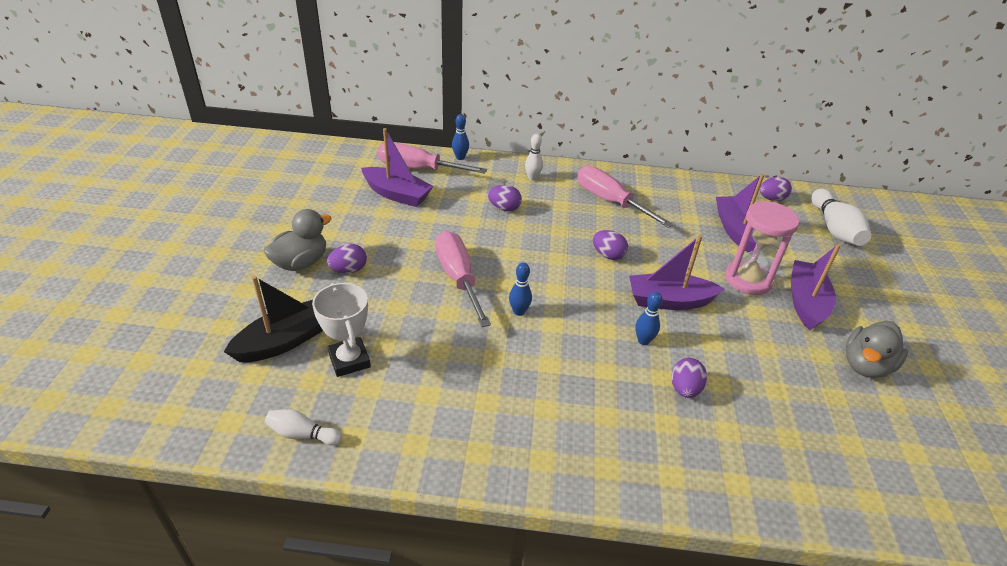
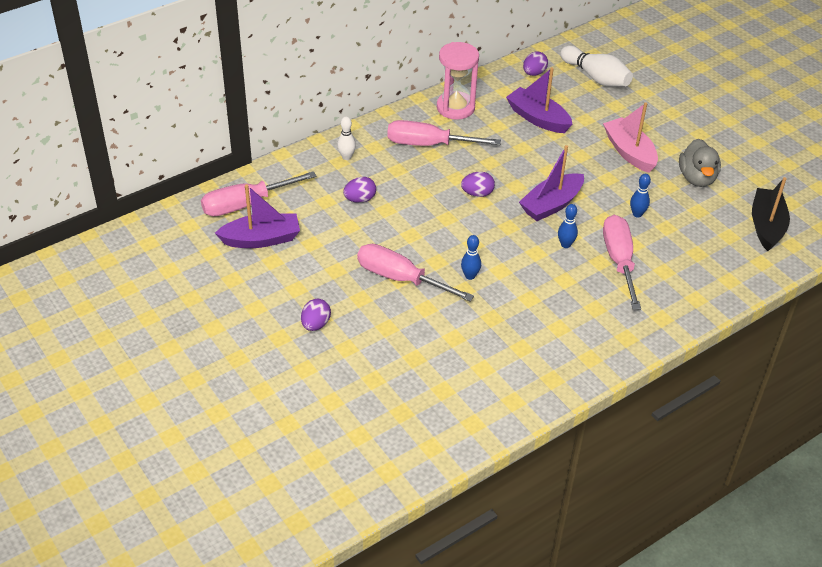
camera: 40 degrees left, 5 degrees up
black boat [224,276,323,362] -> black boat moved to [752,177,790,251]
grey duck [263,209,332,271] -> none
white bowling pin [265,409,342,445] -> none
white trophy [312,283,371,377] -> none
blue bowling pin [452,114,469,160] -> blue bowling pin moved to [630,174,651,218]
purple egg [671,358,707,398] -> pink screwdriver [603,215,641,310]
pink hourglass [725,201,799,295] -> pink hourglass moved to [437,42,479,120]
purple boat [791,244,841,330] -> pink boat [603,102,658,173]

